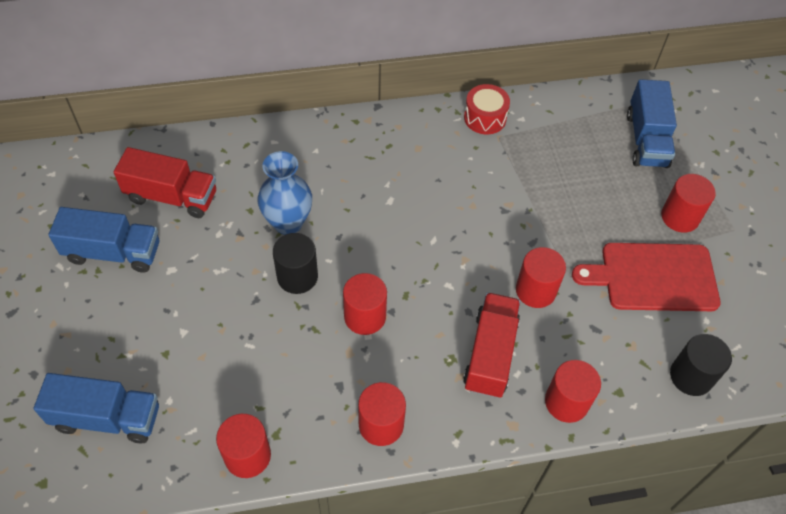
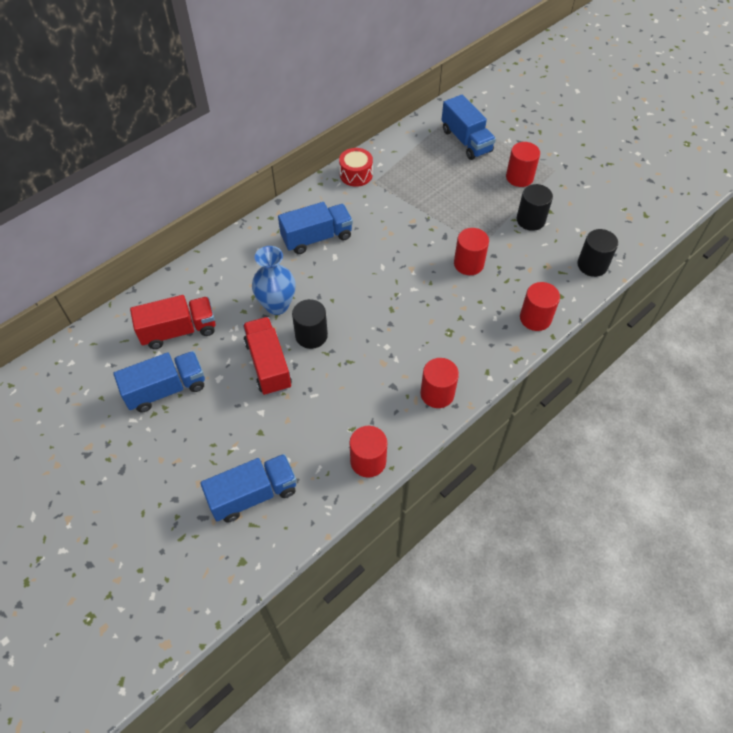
camera: 30 degrees left, 0 degrees up
red cylinder [343,273,387,335] -> none
red truck [463,292,521,398] -> red truck moved to [243,317,292,396]
red cutting board [572,243,721,311] -> black cylinder [516,184,553,231]
none -> blue truck [278,202,353,254]

